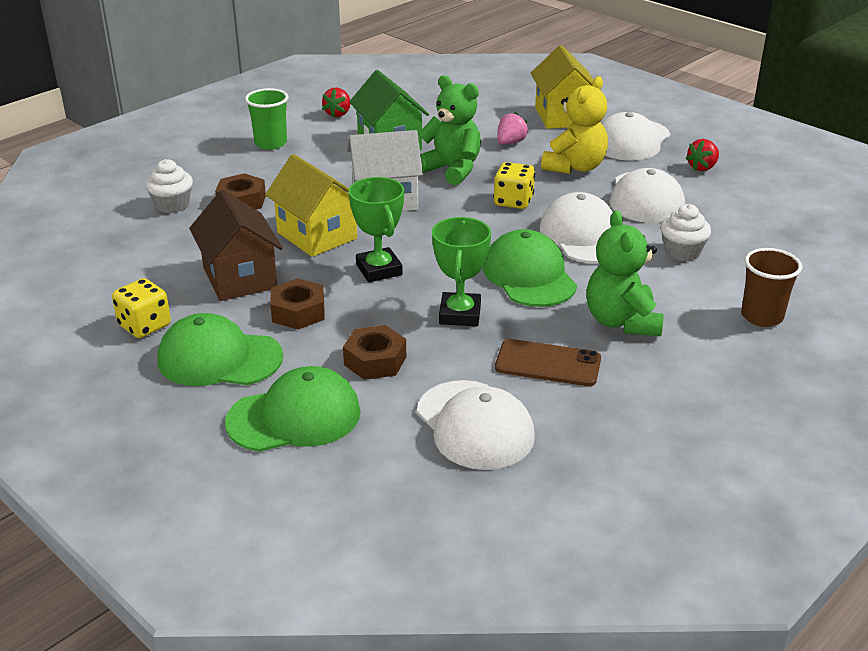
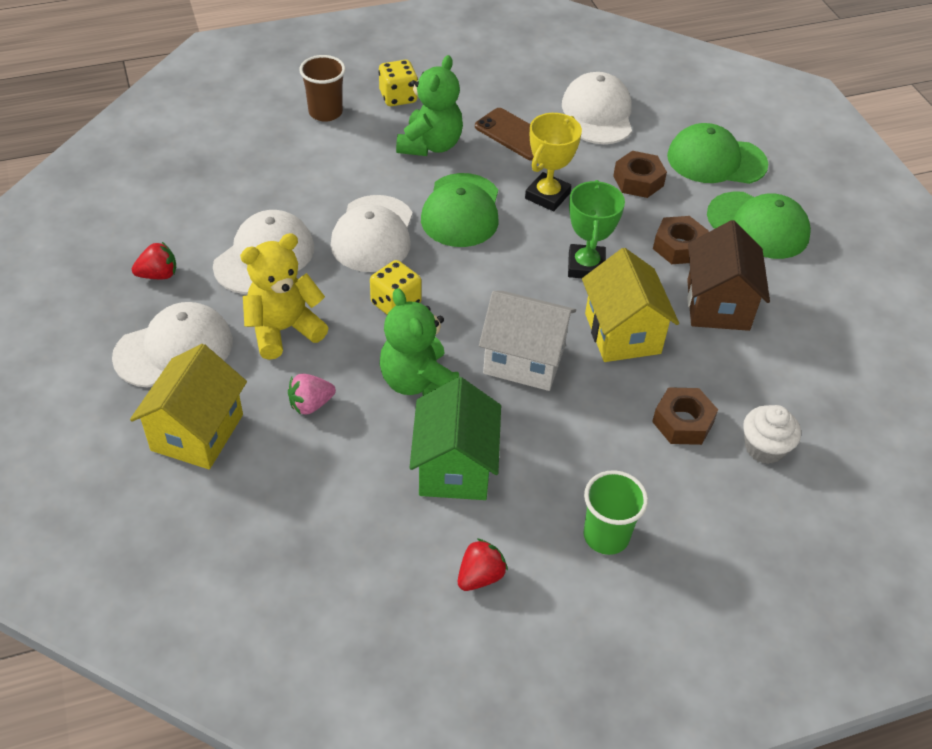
camera: 155 degrees left, 15 degrees up
yellow dice [112,278,171,338] -> yellow dice moved to [379,60,418,106]
green trophy [432,217,491,326] -> yellow trophy [525,113,582,211]
white cupcake [661,204,711,261] -> none

